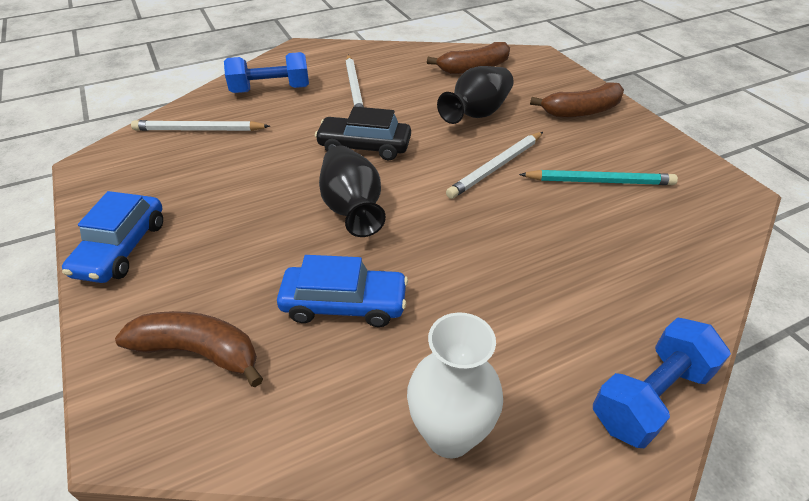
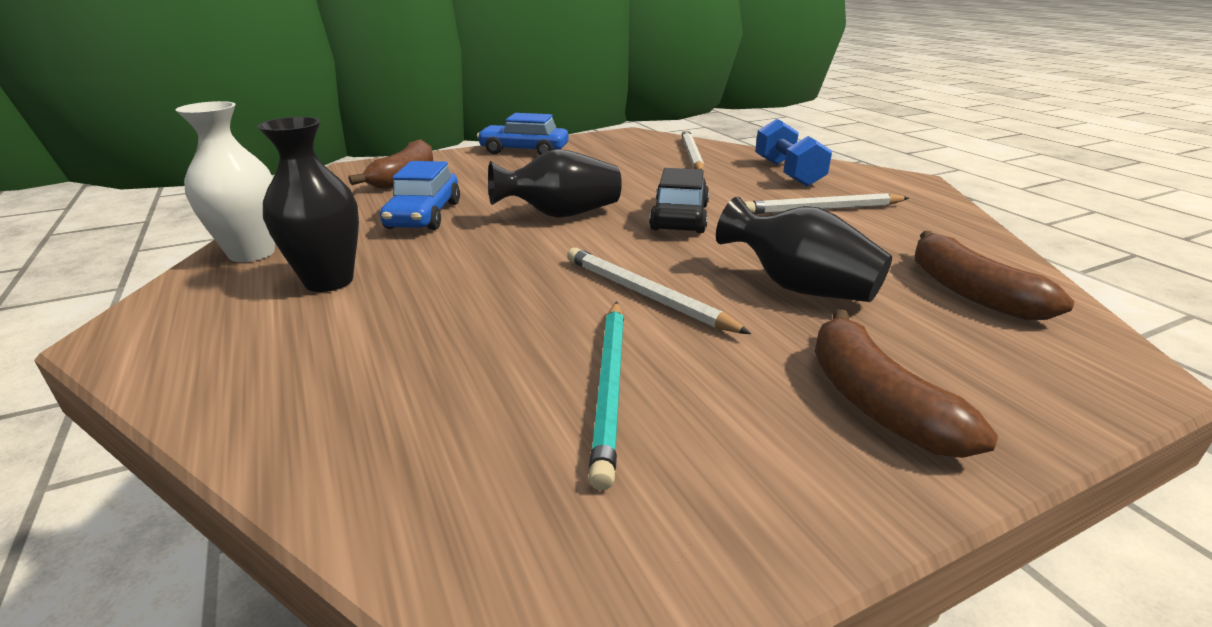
camera: 90 degrees right, 15 degrees down
blue dumbbell [593,317,731,448] -> none
none -> black vase [257,117,359,292]

